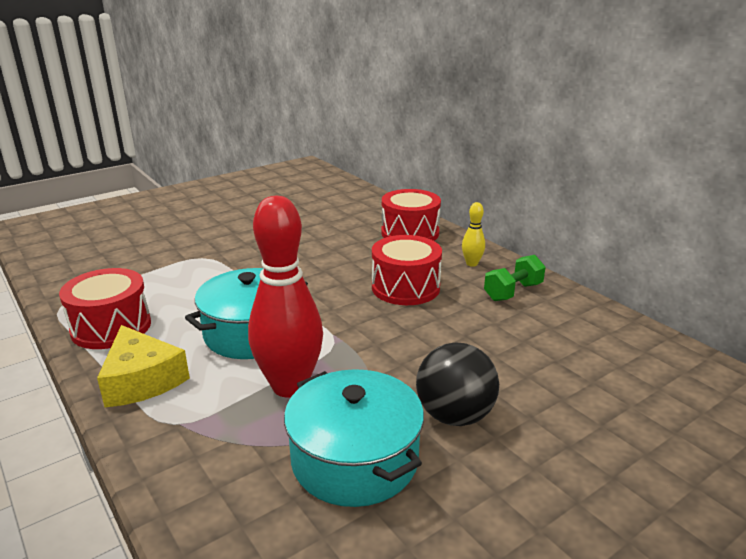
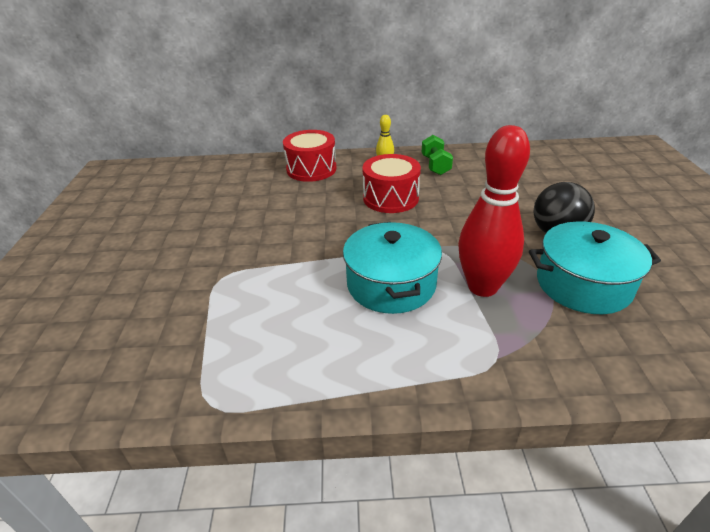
camera: 55 degrees left, 10 degrees up
red drum [59,268,151,349] -> none
yellow cheese [97,325,190,407] -> none

